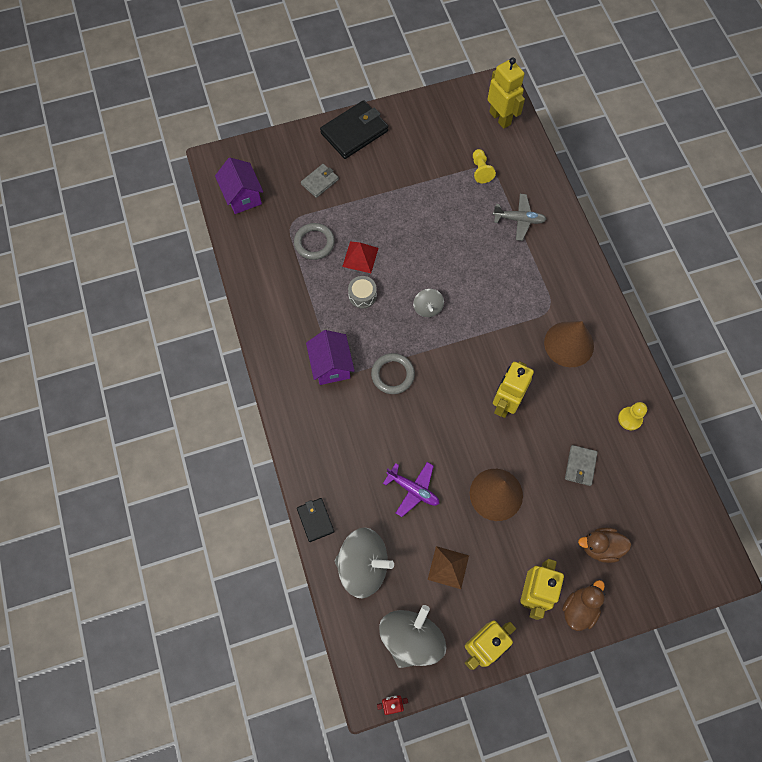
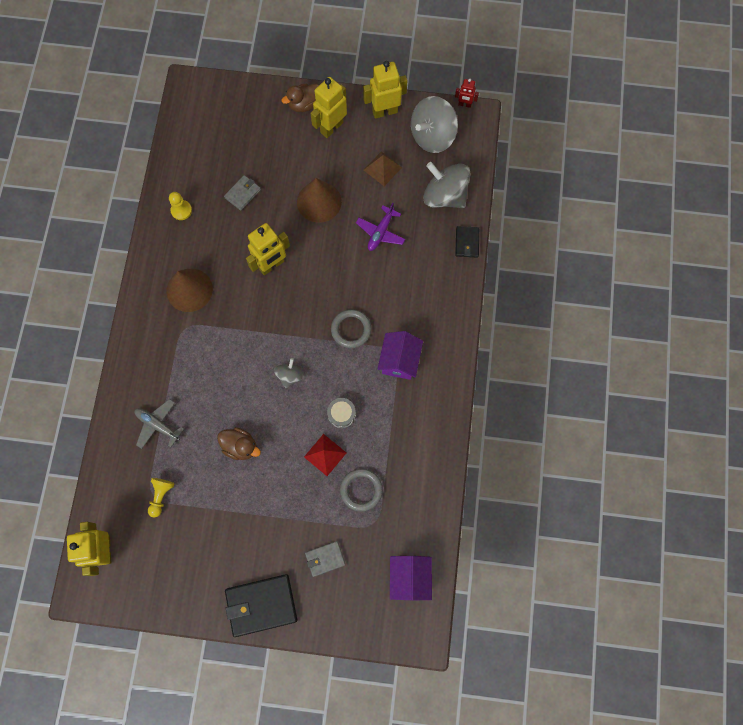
camera: 155 degrees left, 5 degrees up
purple plane [383,462,439,517] -> purple plane turned 120 degrees counterclockwise [356,203,405,251]
brown duck [578,528,632,563] -> brown duck moved to [217,427,261,460]

